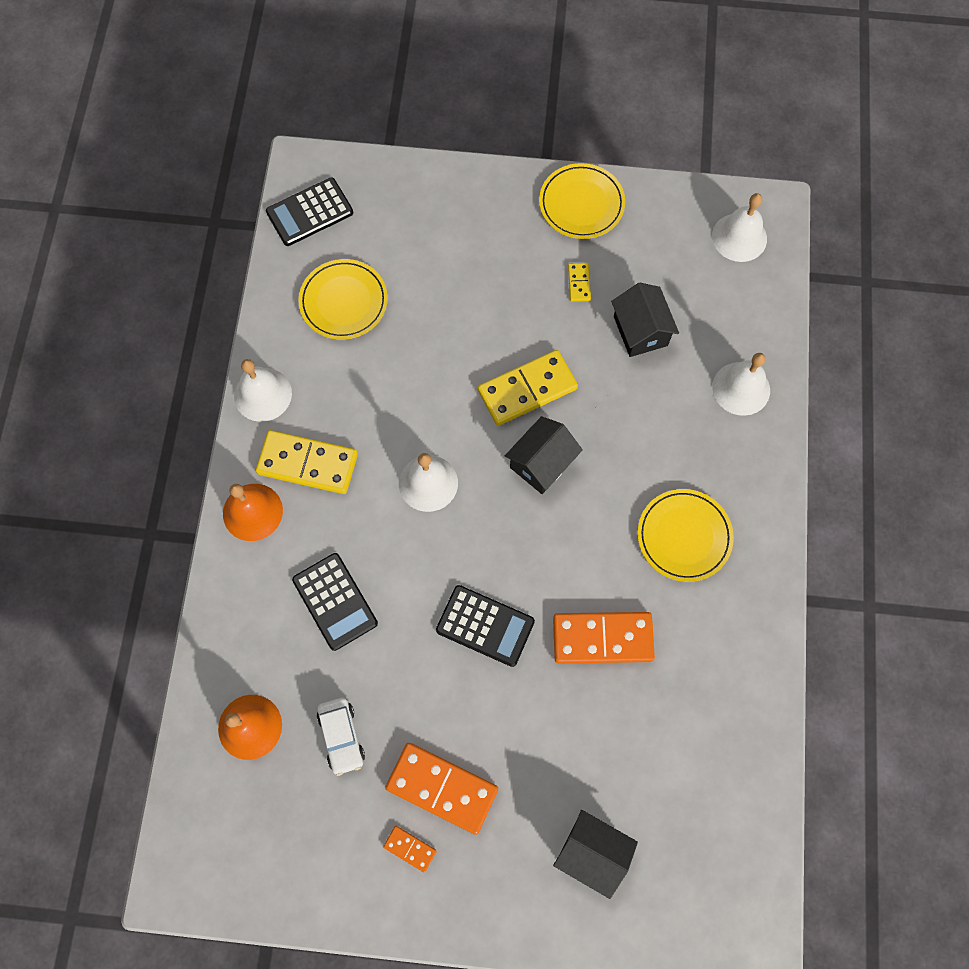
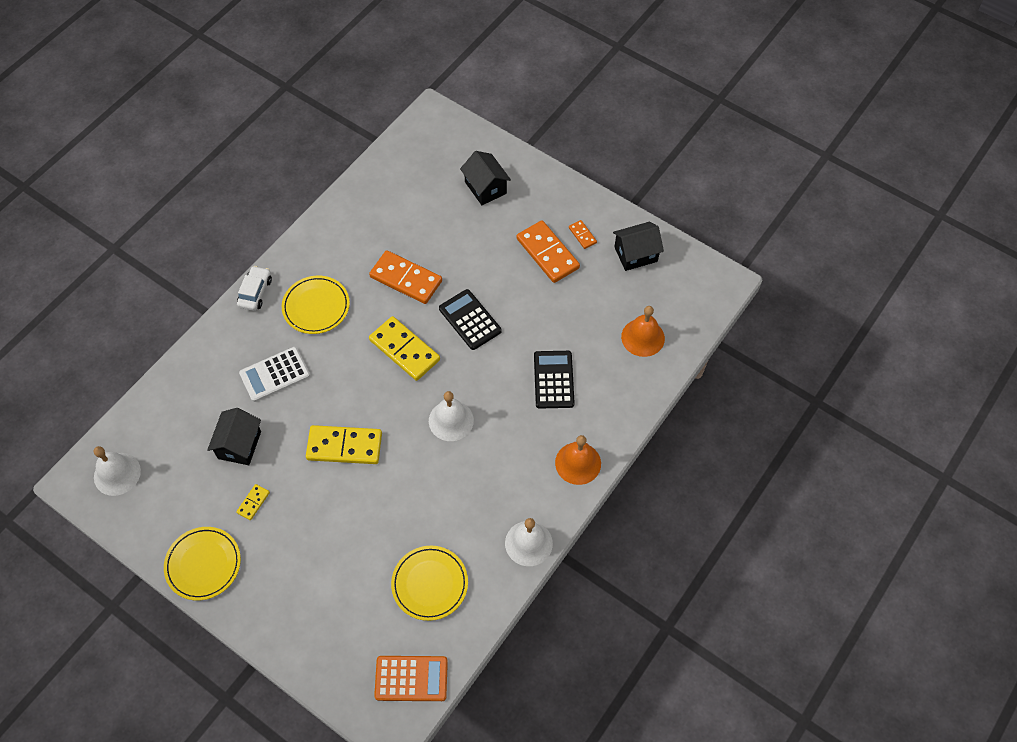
camera: 150 degrees left, 10 degrees down
yellow domino [256,430,358,494] -> yellow domino moved to [369,316,440,381]
black calculator [266,178,353,246] -> orange calculator [374,656,448,701]
white car [317,697,365,776] -> white car moved to [237,266,272,311]
black house [505,416,583,494] -> black house moved to [613,222,664,271]
white bell [713,353,770,416] -> none
none -> white calculator [239,347,310,402]

